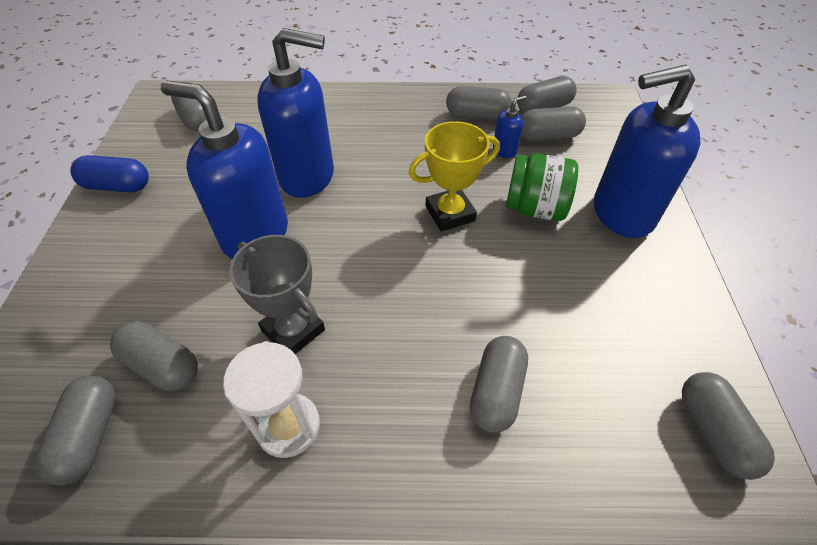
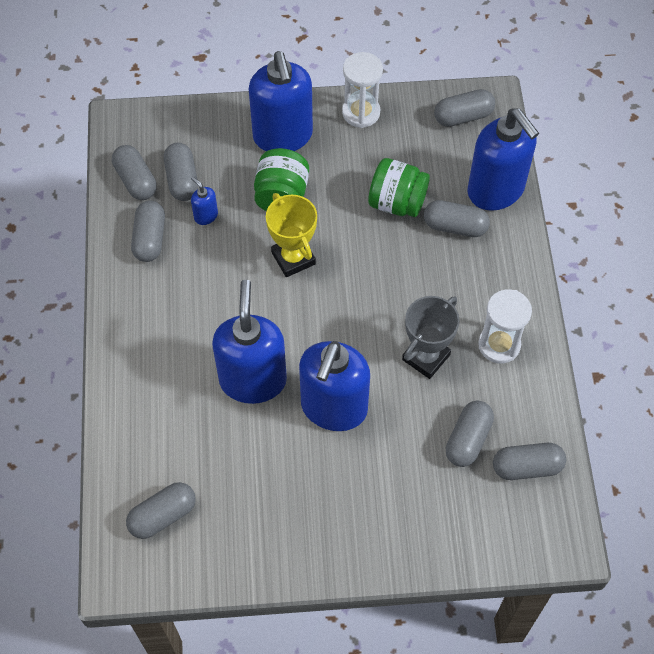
camera: 95 degrees left, 10 degrees up
blue capsule [70,155,149,192] -> none
none -> white hourglass [342,52,383,128]
none -> green jar [368,158,430,217]
none -> blue soap dispenser [468,108,539,211]

